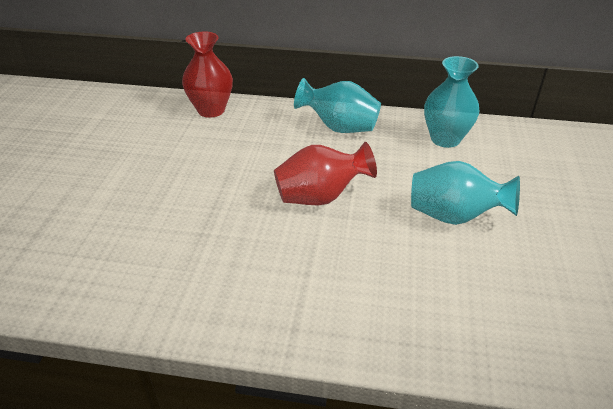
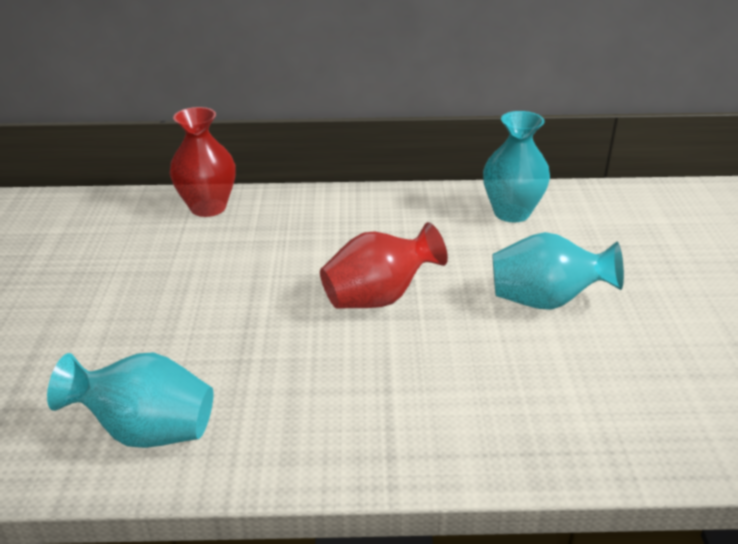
camera: 10 degrees left, 5 degrees down
turquoise vase [294,78,381,133] -> turquoise vase moved to [47,352,213,448]

